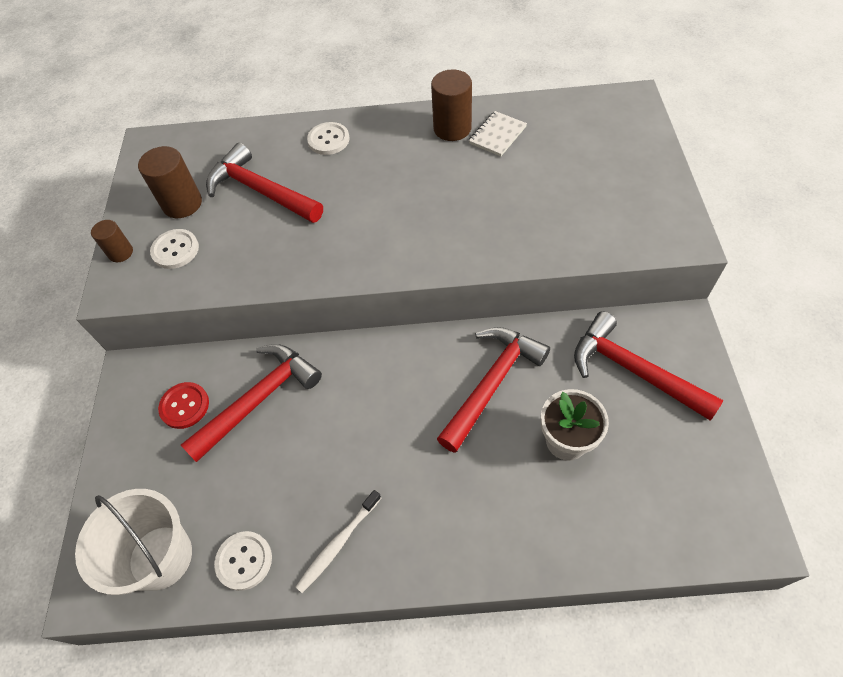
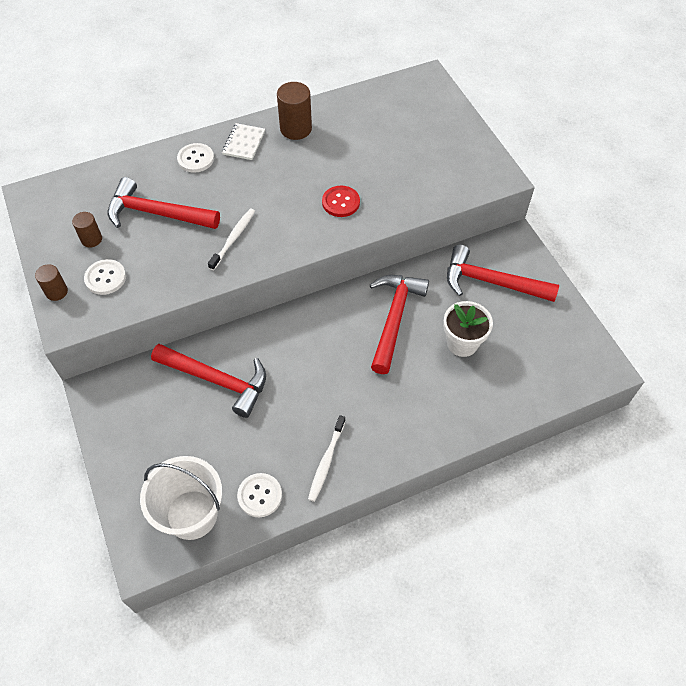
camera: 25 degrees left, 0 degrees up
brown cylinder [138,146,202,218] -> brown cylinder [72,212,102,248], size x0.60
red button [158,382,209,429] -> red button moved to [322,186,360,217]
red hammer [181,344,322,462] -> red hammer turned 90 degrees clockwise [151,344,266,418]
white notebook [469,111,527,156] -> white notebook moved to [222,123,265,160]
none -> white toothbrush [208,208,255,270]

